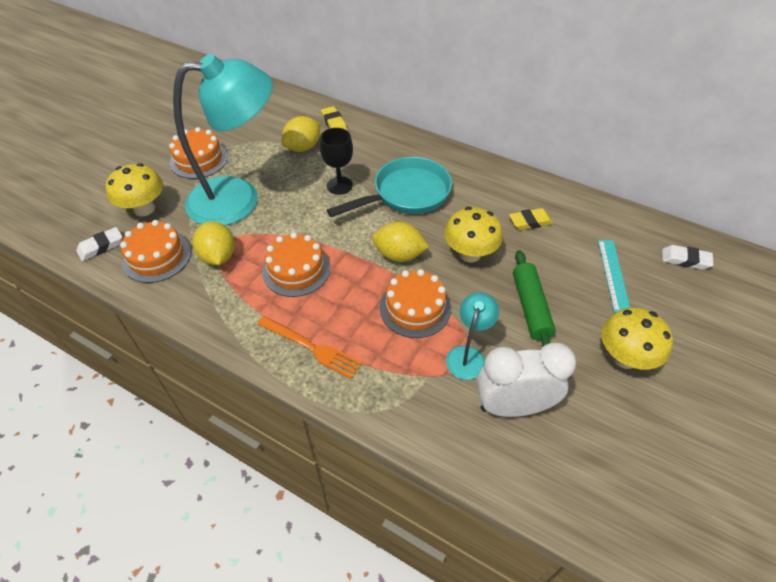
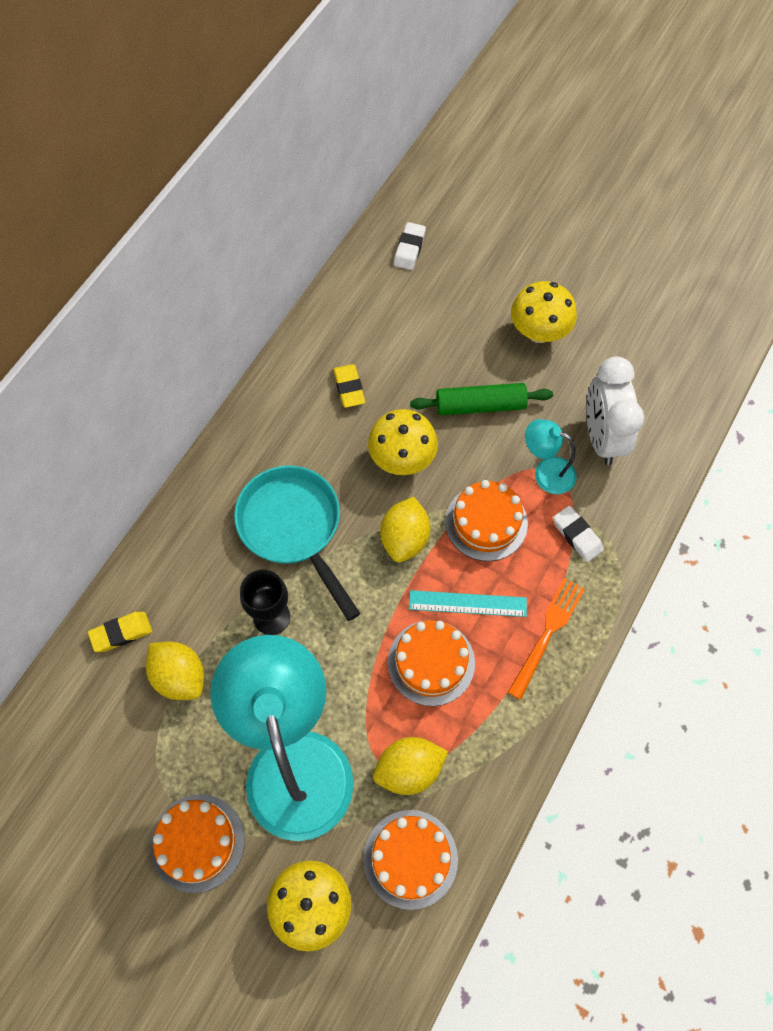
camera: 90 degrees left, 15 degrees up
white eraser [76,227,122,261] -> white eraser moved to [553,506,604,562]
turquoise ruler [598,240,630,313] -> turquoise ruler moved to [409,590,527,617]

